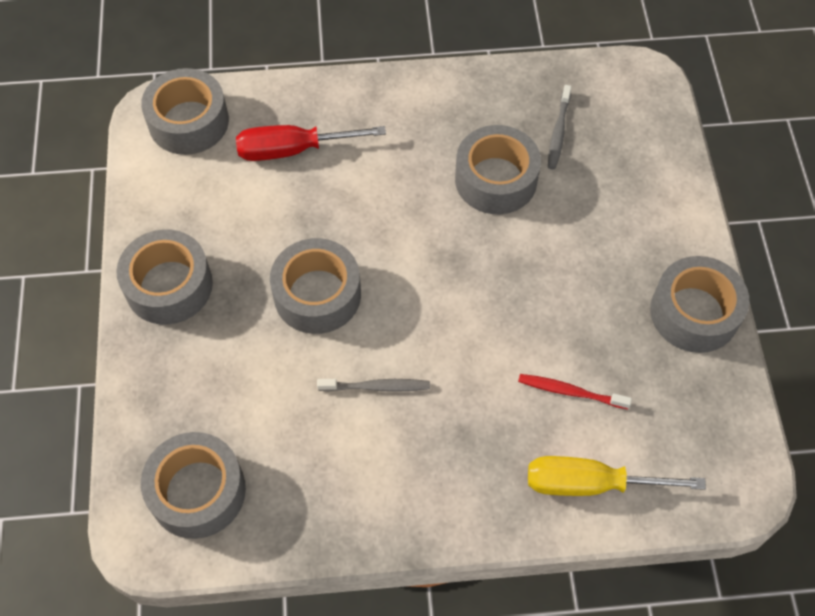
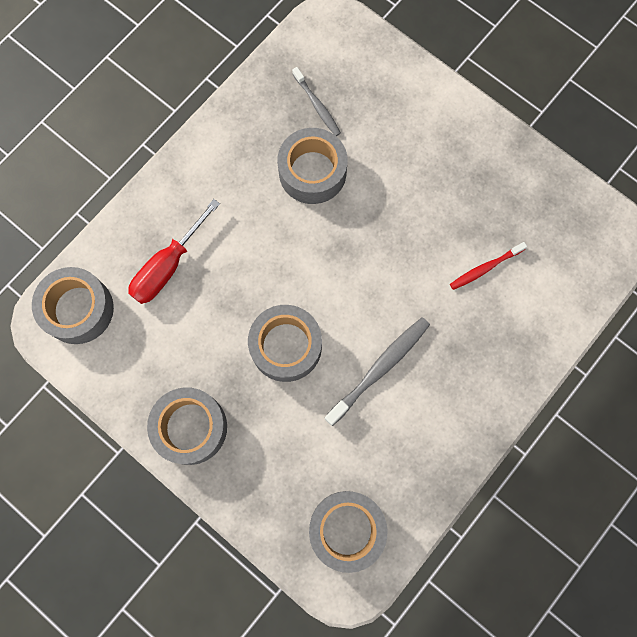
camera: 45 degrees left, 15 degrees up
grey toothbrush [317,379,430,392] -> grey toothbrush [325,317,430,426], size x1.61
yellow screwdriver [528,456,706,496] -> none
grey tape [650,256,750,353] -> none

